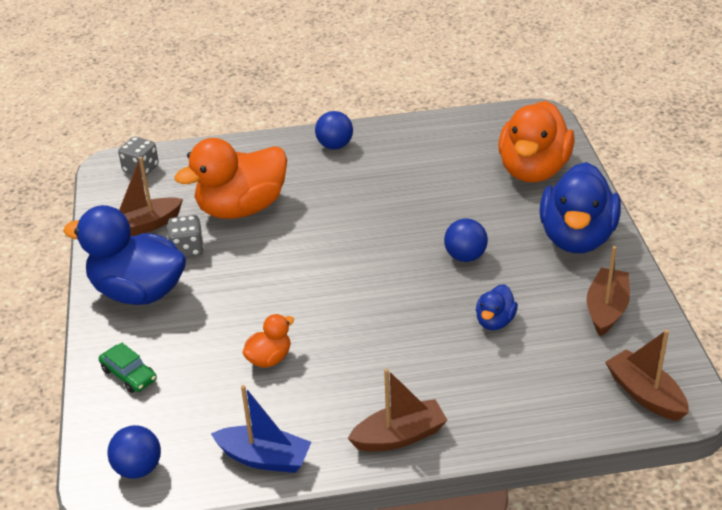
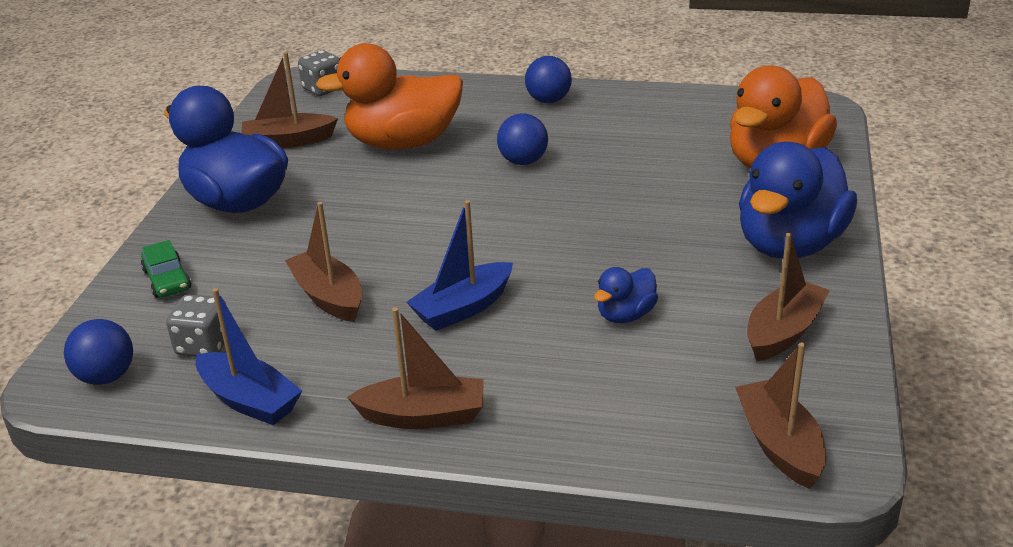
camera: 20 degrees right, 5 degrees down
grey dice [167,215,204,257] -> grey dice moved to [166,295,226,357]
orange duck [243,314,294,368] -> brown boat [285,202,362,322]
blue ball [444,218,488,262] -> blue ball moved to [497,113,548,165]
none -> blue boat [407,200,513,331]

